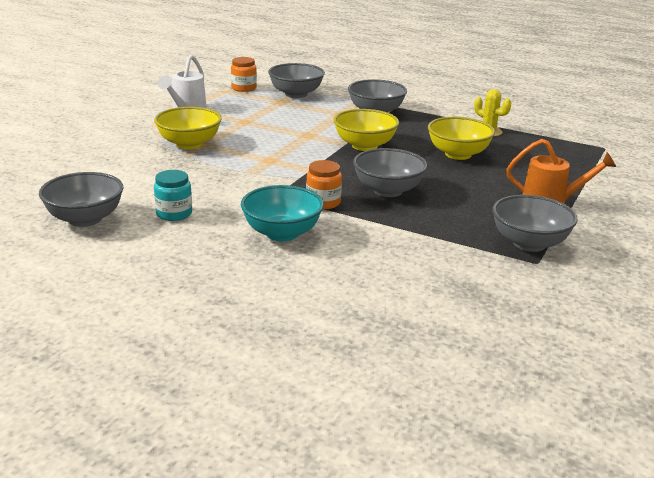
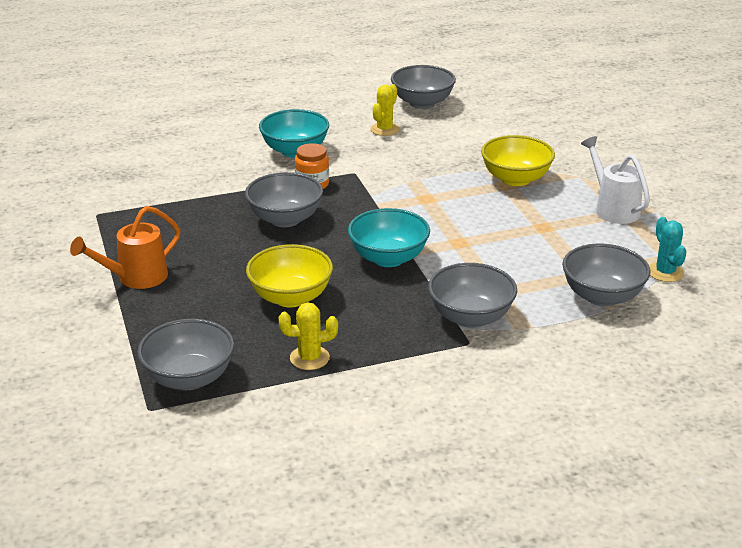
camera: 135 degrees right, 5 degrees up
turquoise jar [154,170,192,221] -> yellow cactus [370,84,400,136]
orange jar [231,57,257,92] -> turquoise cactus [649,217,686,282]
yellow bowl [333,109,399,151] -> turquoise bowl [348,208,430,267]
grey bowl [492,195,578,252] -> grey bowl moved to [137,319,234,390]

